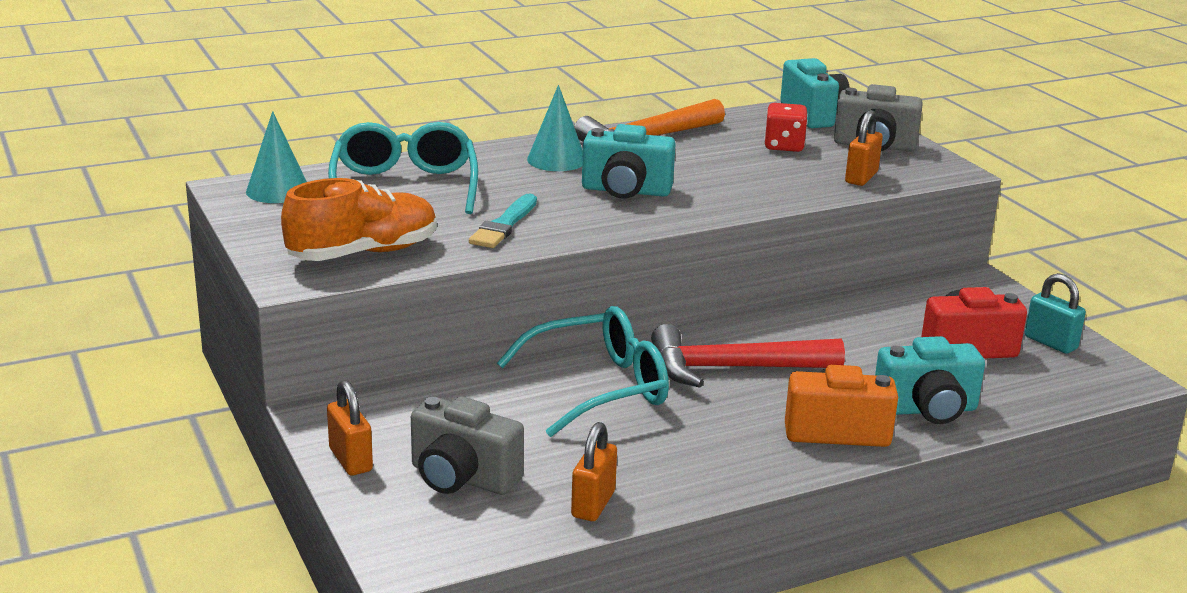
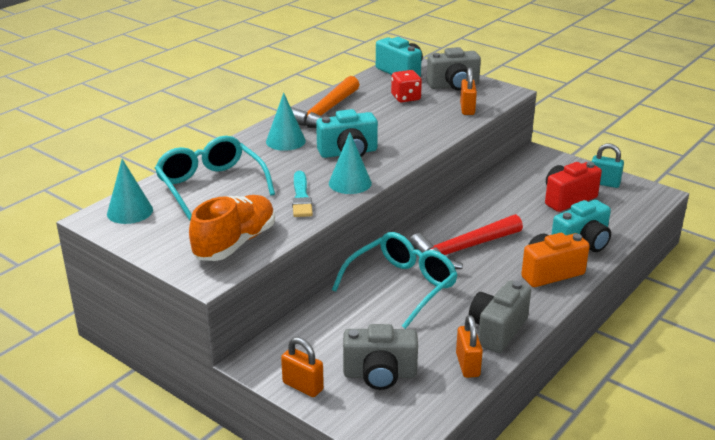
camera: 25 degrees left, 5 degrees up
none -> turquoise cone [329,132,372,194]
none -> grey camera [469,280,531,353]

